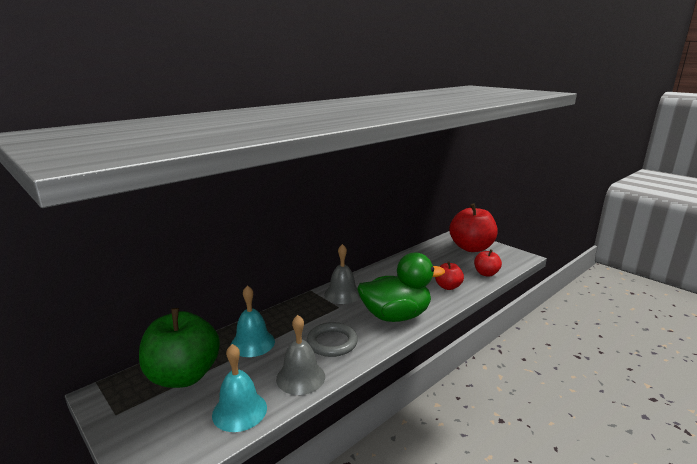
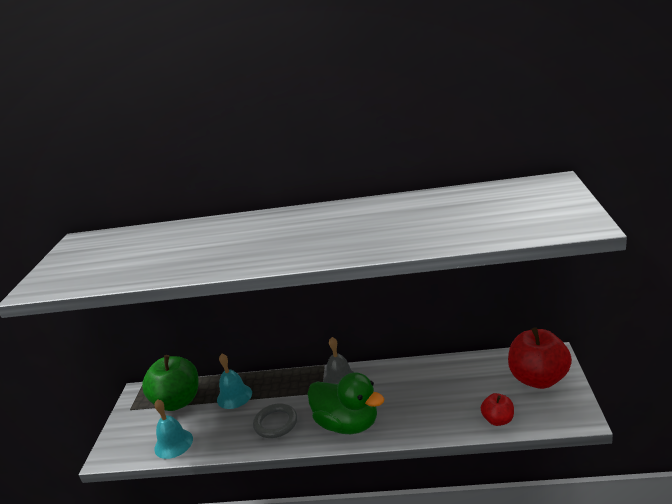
camera: 50 degrees right, 5 degrees up
grey bell [276,315,325,395] -> none
red apple [435,261,464,290] -> none

